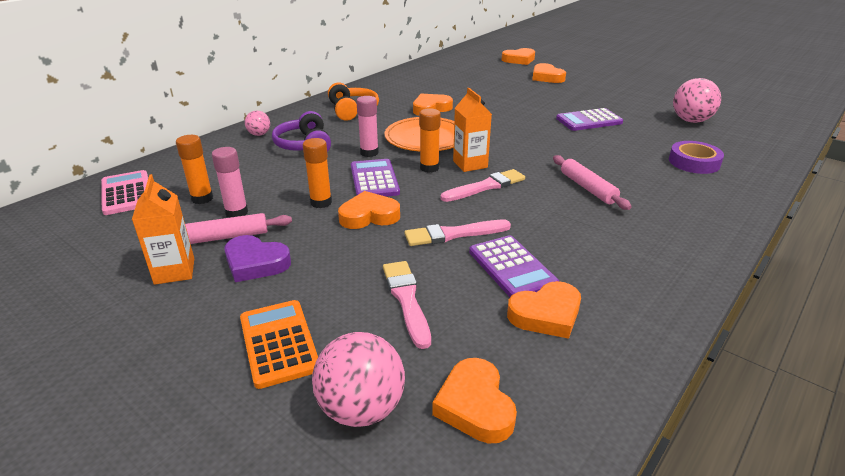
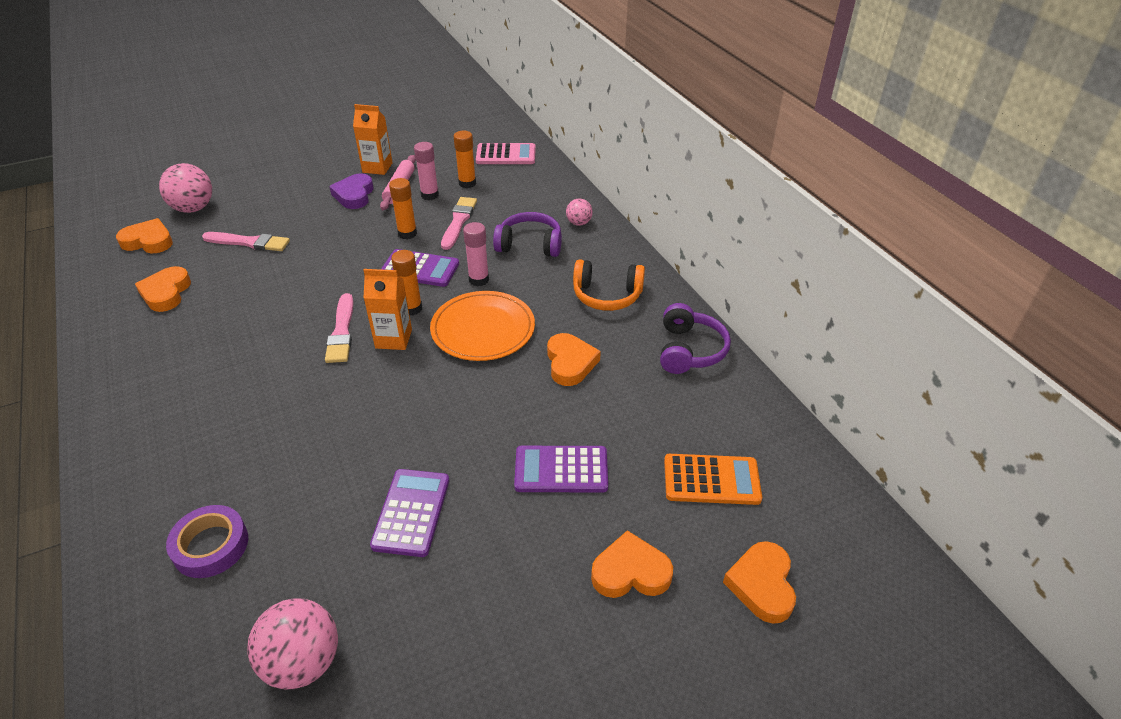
camera: 115 degrees right, 10 degrees up
purple heart [224,235,291,282] -> purple heart turned 45 degrees counterclockwise [329,173,374,209]
orange calculator [240,300,318,389] -> orange calculator moved to [664,454,762,505]
orange heart [338,191,400,229] -> none
pink brush [404,220,511,246] -> pink brush moved to [441,197,477,250]
purple calculator [469,235,559,297] -> purple calculator moved to [514,446,608,493]
pink rolling pin [553,155,632,210] -> none
none -> purple headphones [660,303,731,374]

